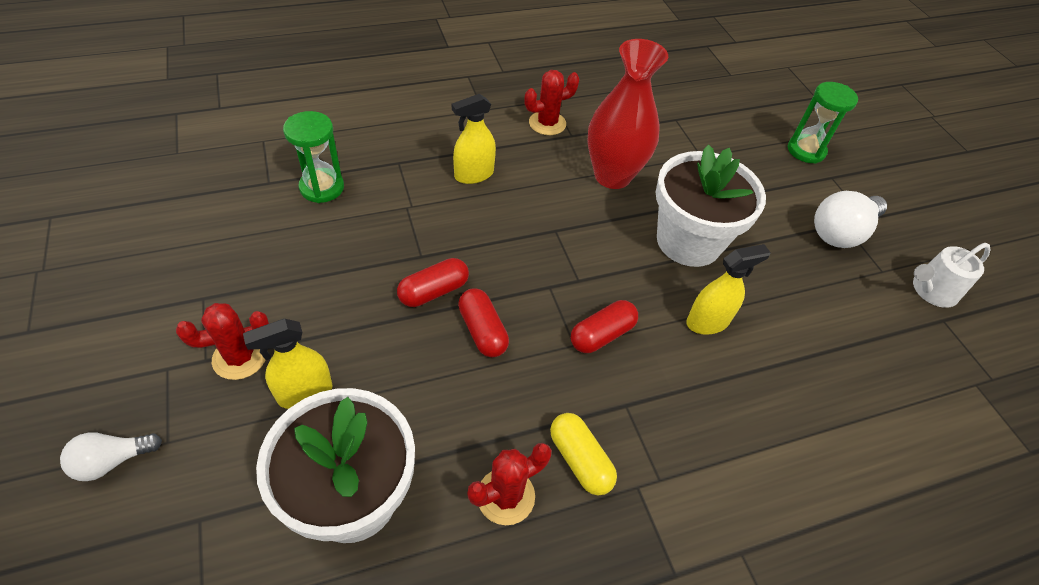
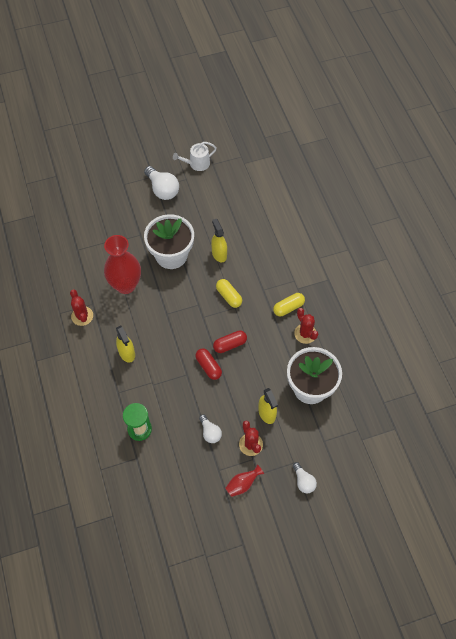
camera: 85 degrees left, 10 degrees up
red capsule [571,300,638,353] -> yellow capsule [216,279,242,308]
green hourglass [787,82,858,164] -> none
white watering can [913,243,990,308] -> white watering can turned 90 degrees clockwise [173,142,217,171]
none -> white light bulb [199,415,222,443]
none -> red vase [225,464,264,497]

